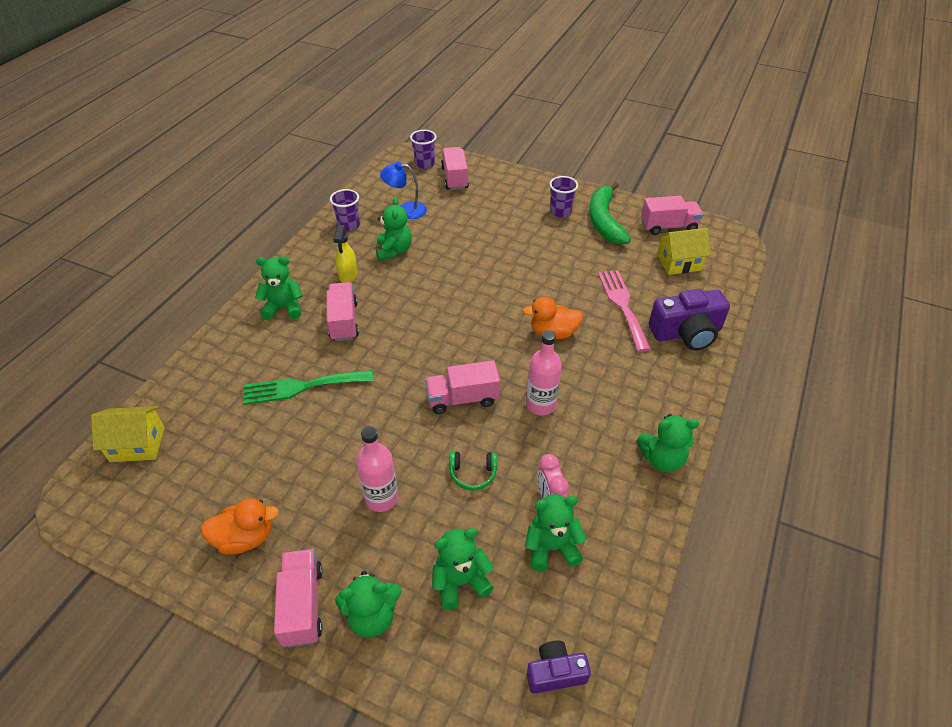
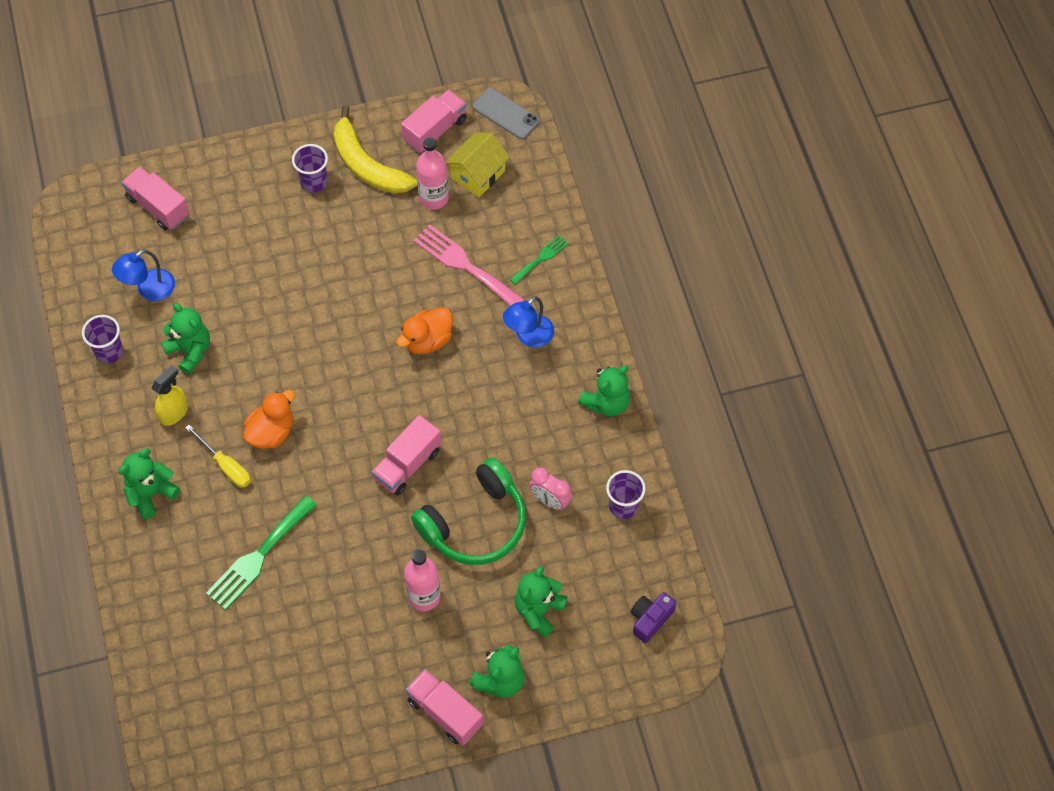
camera: 40 degrees left, 15 degrees up
yellow house [91,406,165,462] -> none
orange duck [201,498,279,554] -> orange duck moved to [243,390,295,449]
pink truck [326,282,359,341] -> yellow screwdriver [185,425,251,488]
yellow spray bottle [333,225,357,283] -> yellow spray bottle turned 105 degrees counterclockwise [151,365,188,426]
purple cup [410,130,436,169] -> purple cup moved to [606,470,646,519]
green headphones [449,452,497,490] -> green headphones [411,458,526,565], size x2.20
green teddy bear [525,494,587,571] -> none
pink bottle [526,330,562,416] -> pink bottle moved to [416,137,449,210]
green banana [589,182,631,245] -> yellow banana [334,106,418,194]
purple camera [648,289,730,351] -> green fork [510,235,569,285]
none -> grey phone [473,88,540,139]
none -> blue lamp [503,296,554,348]

